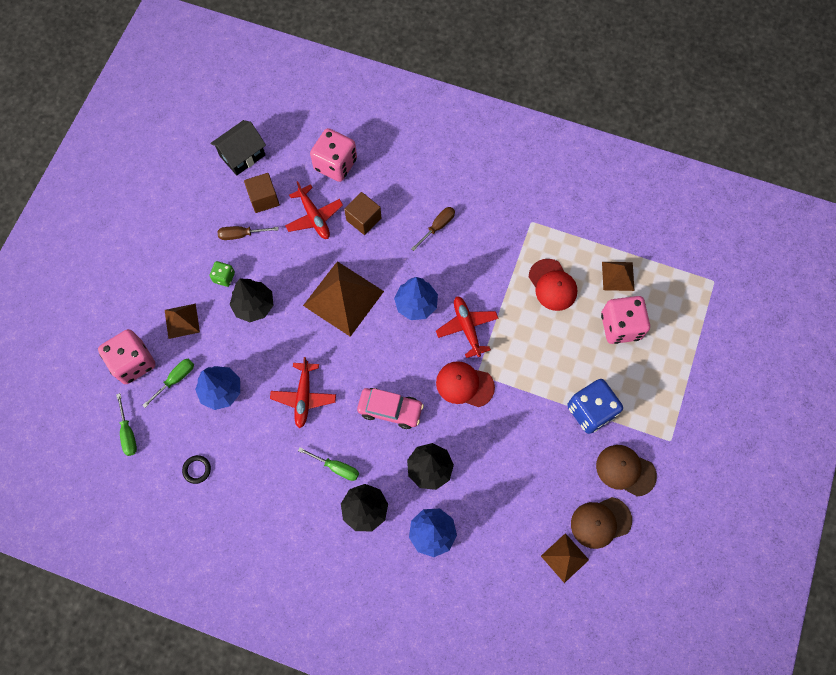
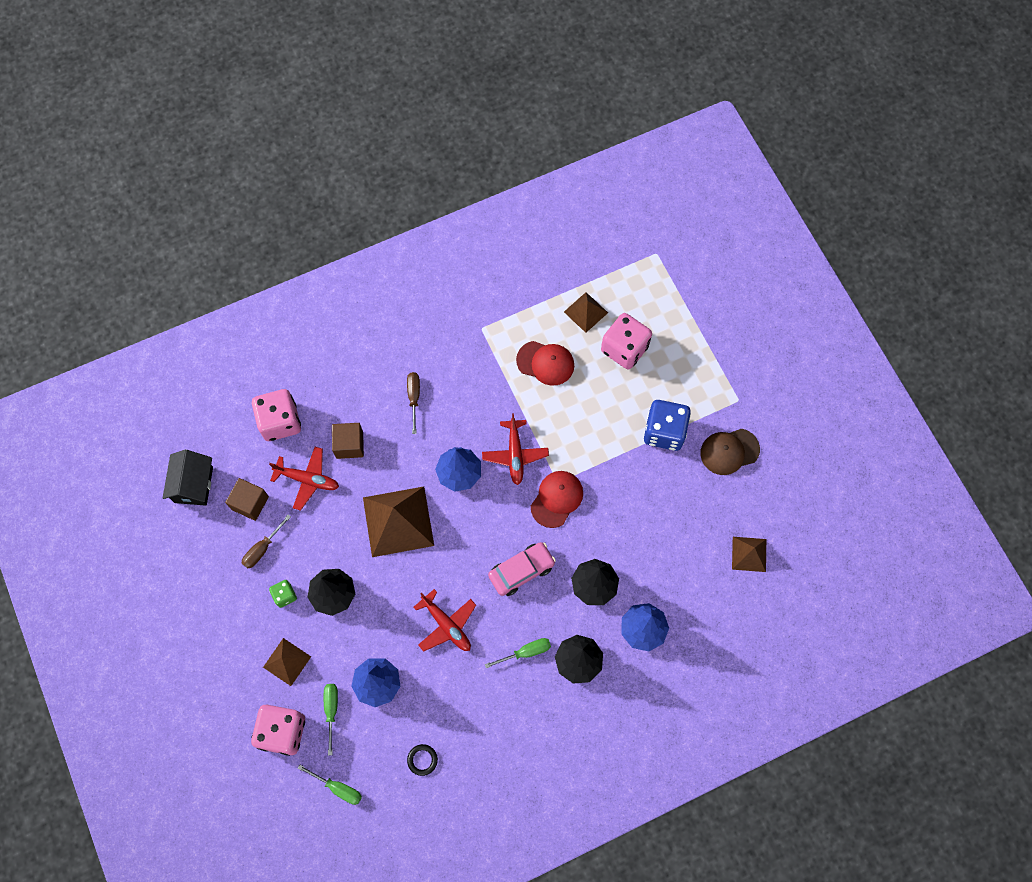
camera: 45 degrees left, 0 degrees up
red plane [436,296,498,358] -> red plane turned 120 degrees counterclockwise [482,413,549,485]
red cap [436,361,495,407] -> red cap turned 150 degrees clockwise [531,471,583,528]
brown cap [571,497,632,549] -> none

